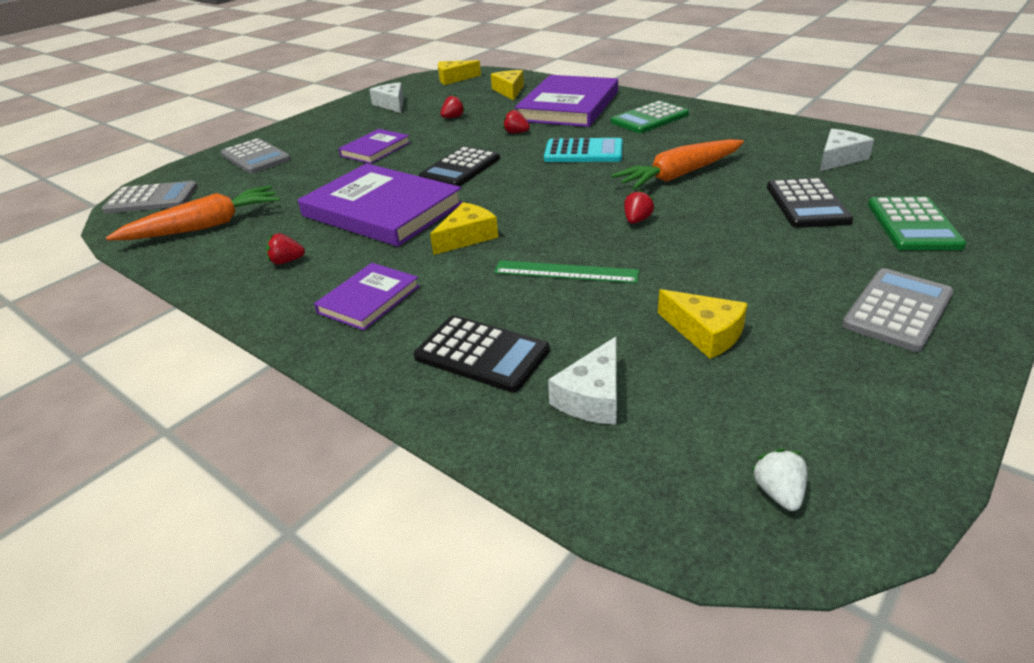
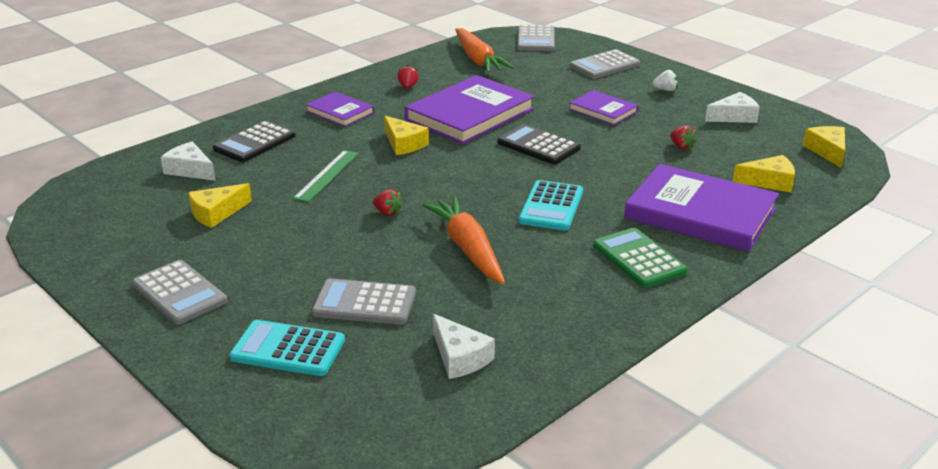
camera: 95 degrees right, 5 degrees down
red strawberry [503,109,530,133] -> none
white strawberry [751,449,807,511] -> white strawberry moved to [653,69,678,91]
black calculator [767,178,853,228] -> grey calculator [312,278,416,325]
green calculator [868,196,966,250] -> turquoise calculator [229,320,345,376]

